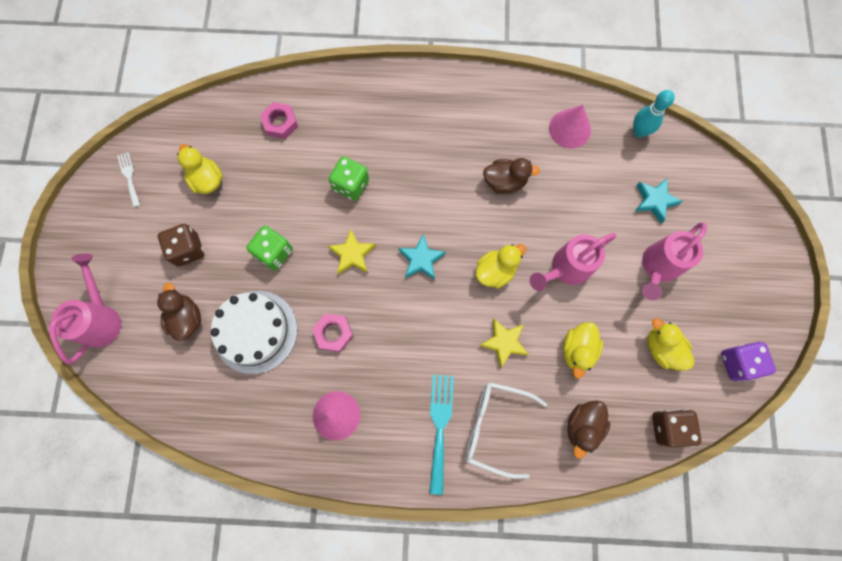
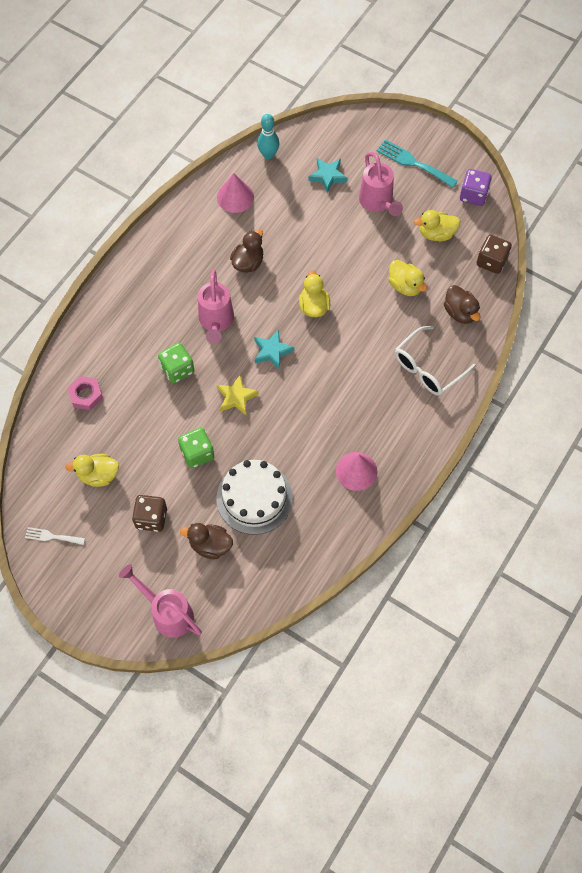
camera: 60 degrees left, 10 degrees down
pink nut [312,314,353,352] -> none
turquoise fork [429,375,454,495] -> turquoise fork moved to [376,139,458,188]
yellow star [479,319,529,368] -> none
pink watering can [530,233,616,291] -> pink watering can moved to [198,270,234,344]

